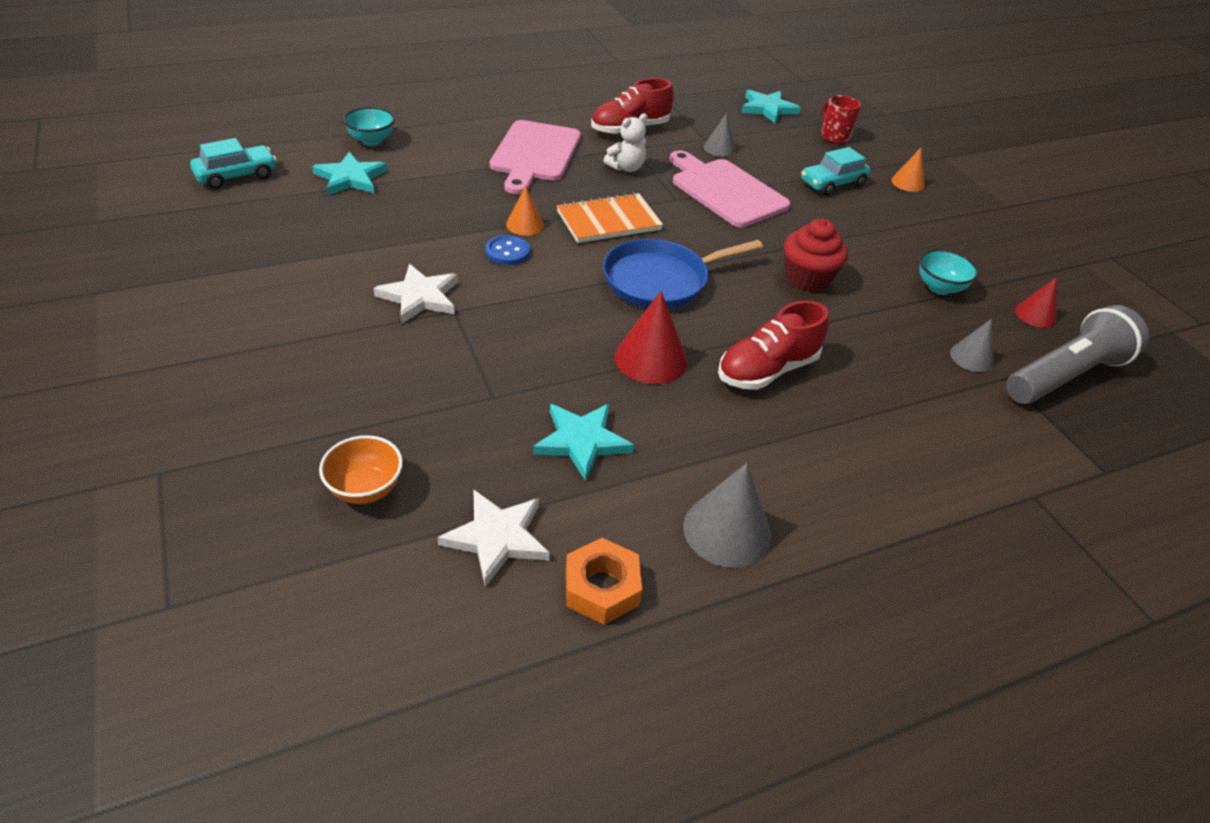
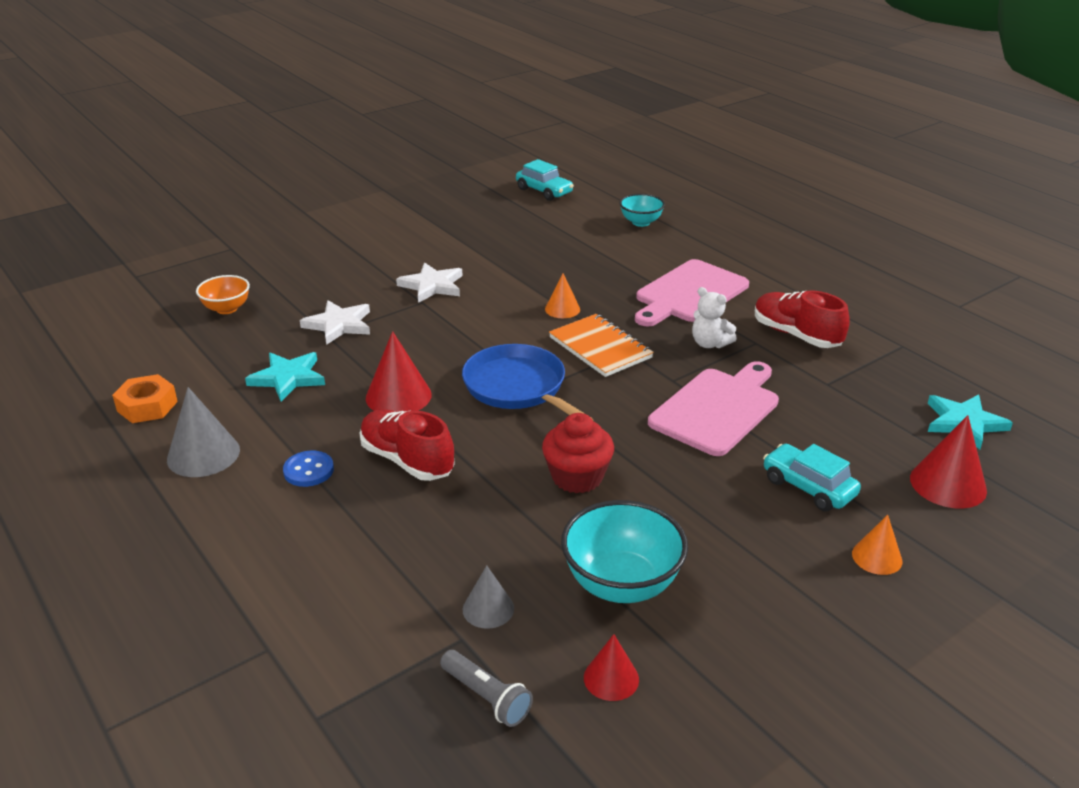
camera: 80 degrees right, 10 degrees down
turquoise star [312,152,387,195] -> none
white star [437,490,550,587] -> white star moved to [300,300,370,345]
blue button [485,235,530,265] -> blue button moved to [283,451,334,487]
pink cutting board [490,120,581,195] -> pink cutting board turned 45 degrees counterclockwise [635,259,749,327]
grey cone [704,113,736,157] -> none
red mug [821,95,861,144] -> red cone [910,415,987,509]
turquoise bowl [919,249,979,295] -> turquoise bowl [561,500,688,603], size x1.67
grey flashlight [1006,305,1149,404] -> grey flashlight [440,650,533,727], size x0.52

